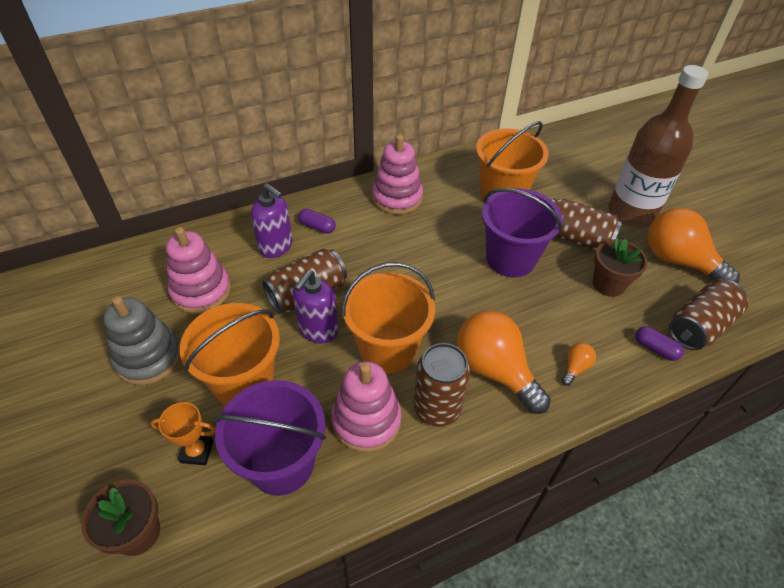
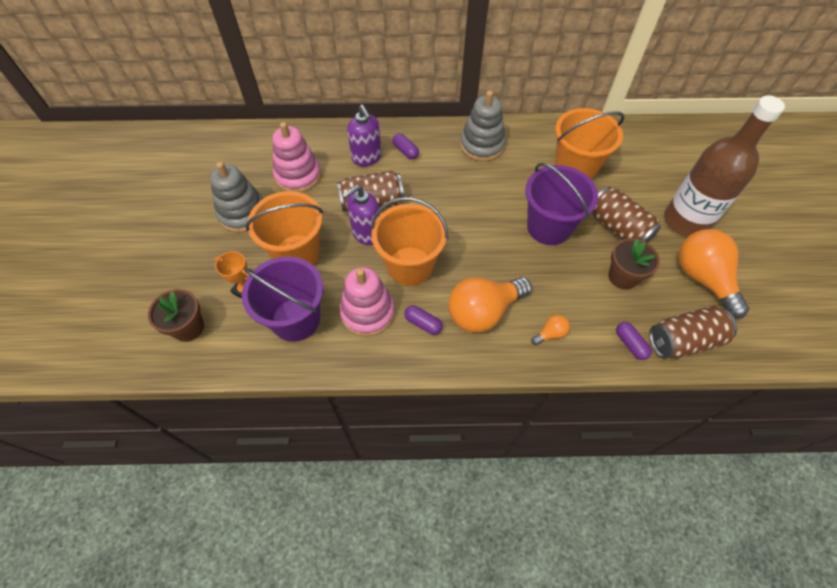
camera: 25 degrees right, 10 degrees up
pink stacking toy [372,134,423,215] -> grey stacking toy [460,90,506,162]
brown can [413,343,470,427] -> purple capsule [404,305,443,335]
orange light bulb [457,311,551,414] -> orange light bulb turned 105 degrees counterclockwise [448,277,532,333]

